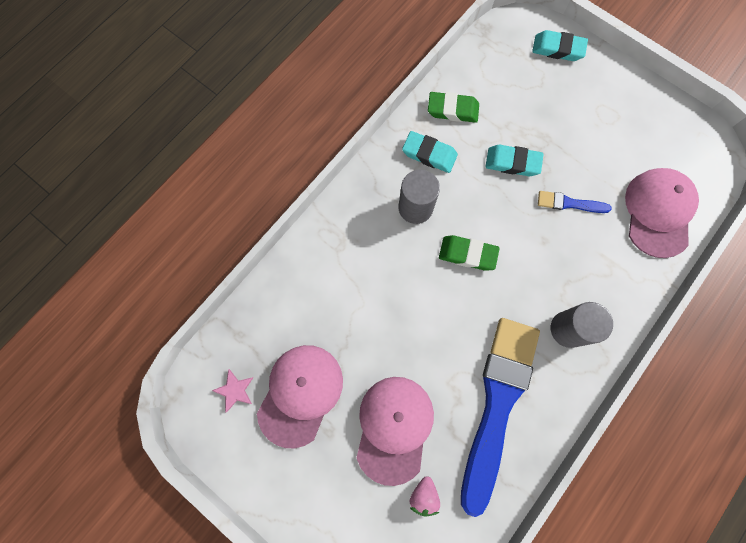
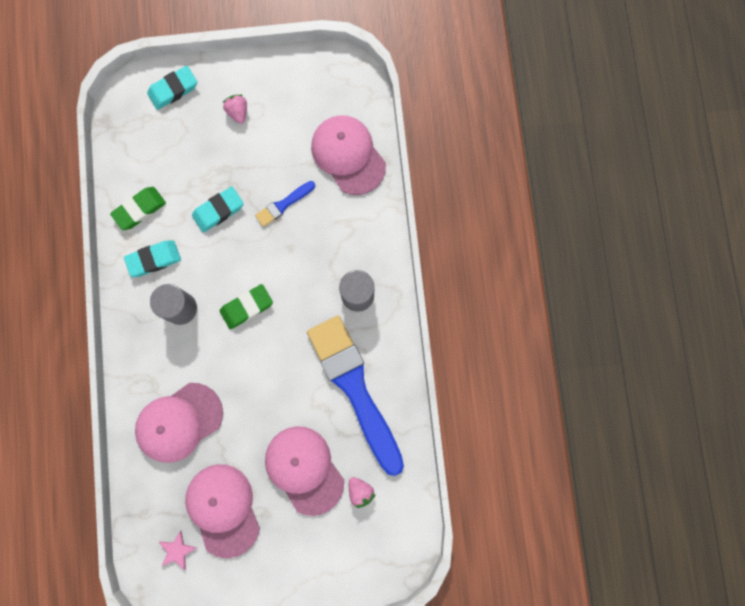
camera: 45 degrees left, 5 degrees up
none -> pink cap [135,383,223,463]
none -> pink strawberry [222,95,247,124]

